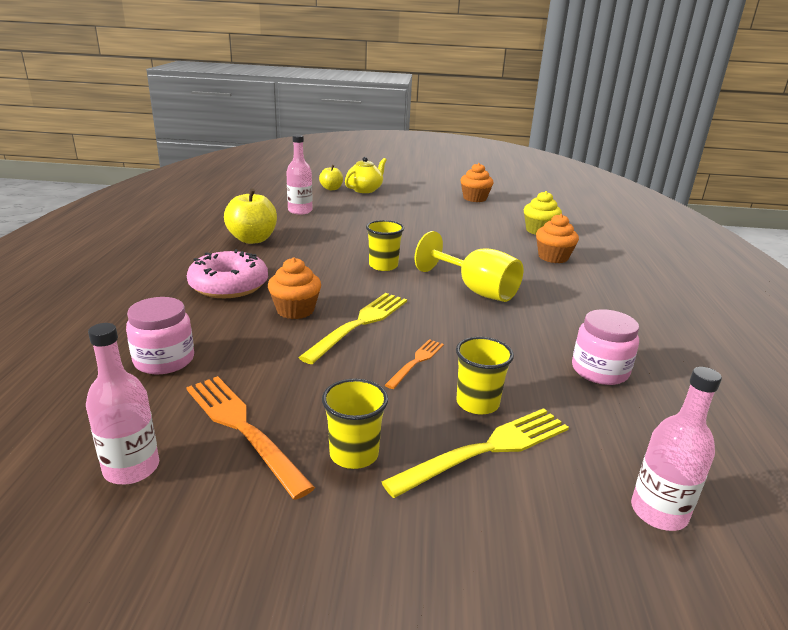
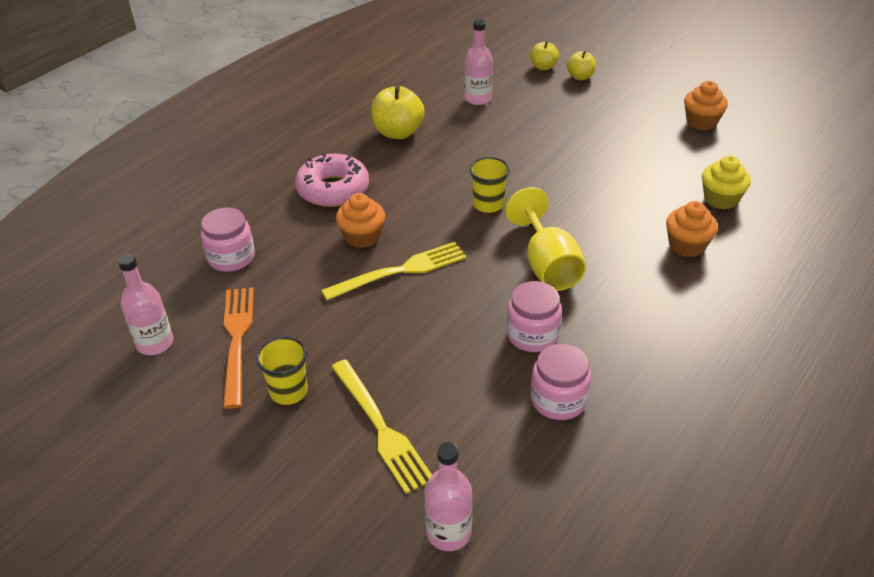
camera: 35 degrees right, 15 degrees up
yellow teapot [345,157,387,193] -> yellow apple [567,51,596,80]
yellow fork [382,408,569,498] -> yellow fork turned 60 degrees clockwise [331,359,432,494]
orange fork [385,339,444,389] -> none
yellow cup [456,337,514,415] -> none
none -> pink jar [507,281,562,352]

